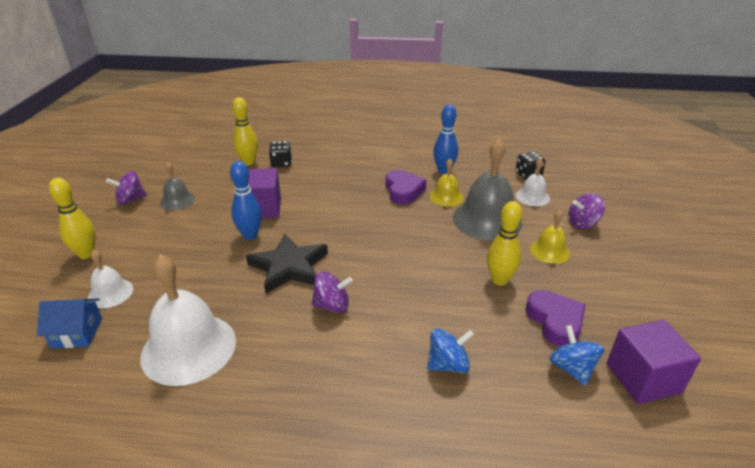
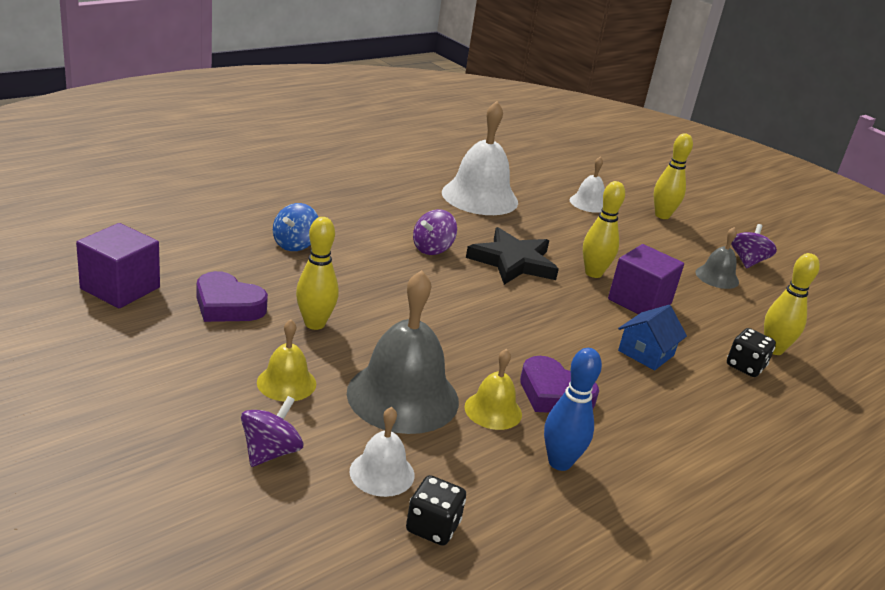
camera: 130 degrees right, 5 degrees down
blue house [37,298,102,348] -> blue house moved to [618,305,687,370]
blue bowling pin [230,161,262,240] -> yellow bowling pin [583,181,625,278]
blue spinning top [549,325,604,386] -> none

